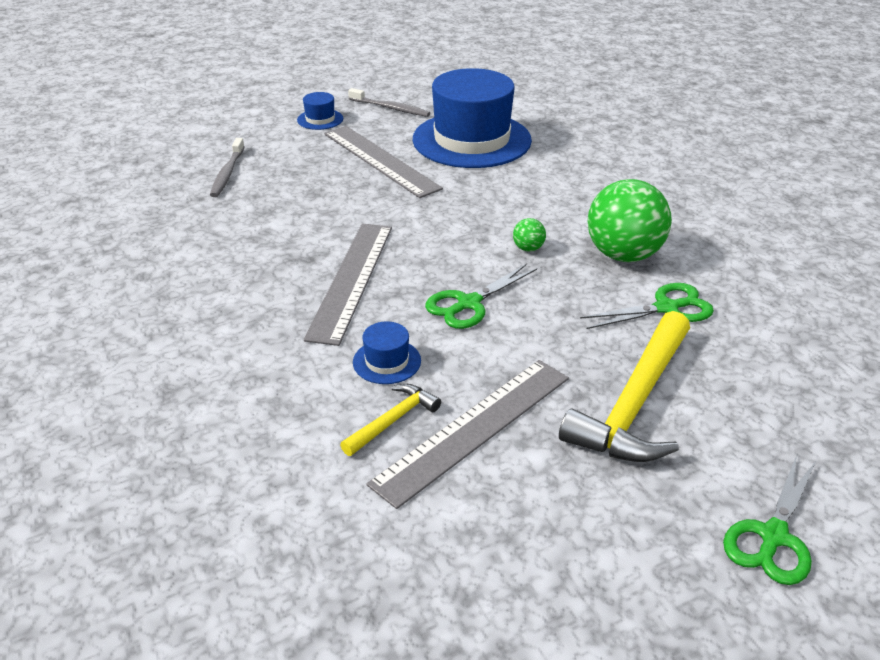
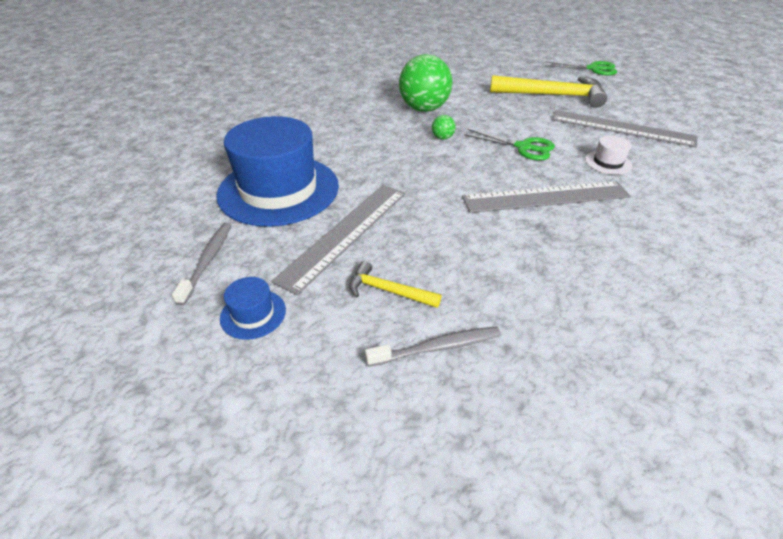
camera: 110 degrees left, 5 degrees up
yellow hammer [340,384,441,456] -> yellow hammer moved to [349,261,442,308]
blue hat [353,321,421,384] -> white hat [585,135,632,175]
green scissors [580,283,714,329] -> none

